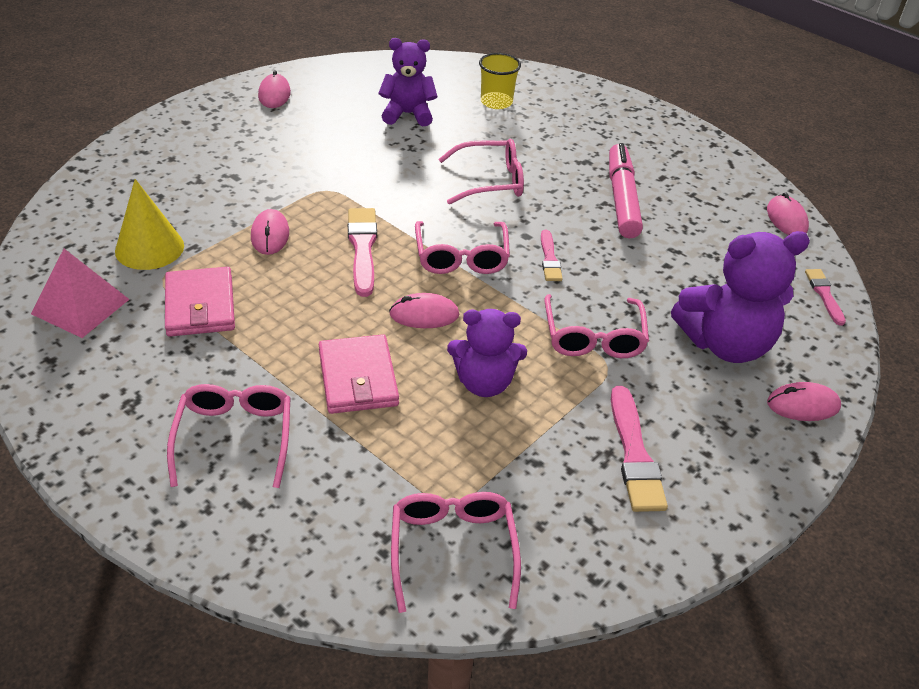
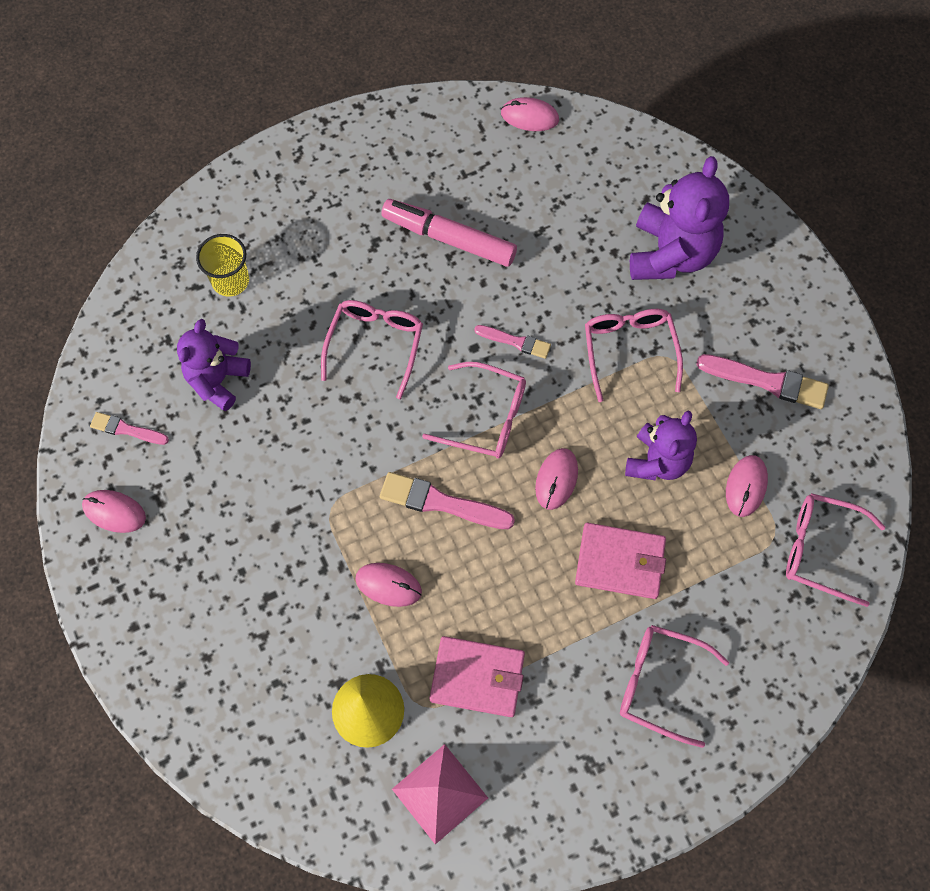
camera: 65 degrees left, 25 degrees up
pink glasses [544,294,649,358] -> pink glasses turned 120 degrees counterclockwise [585,309,683,402]
pink mouse [767,382,841,421] -> pink mouse moved to [726,455,768,517]
pink brush [805,269,846,326] -> pink brush moved to [90,412,169,445]

